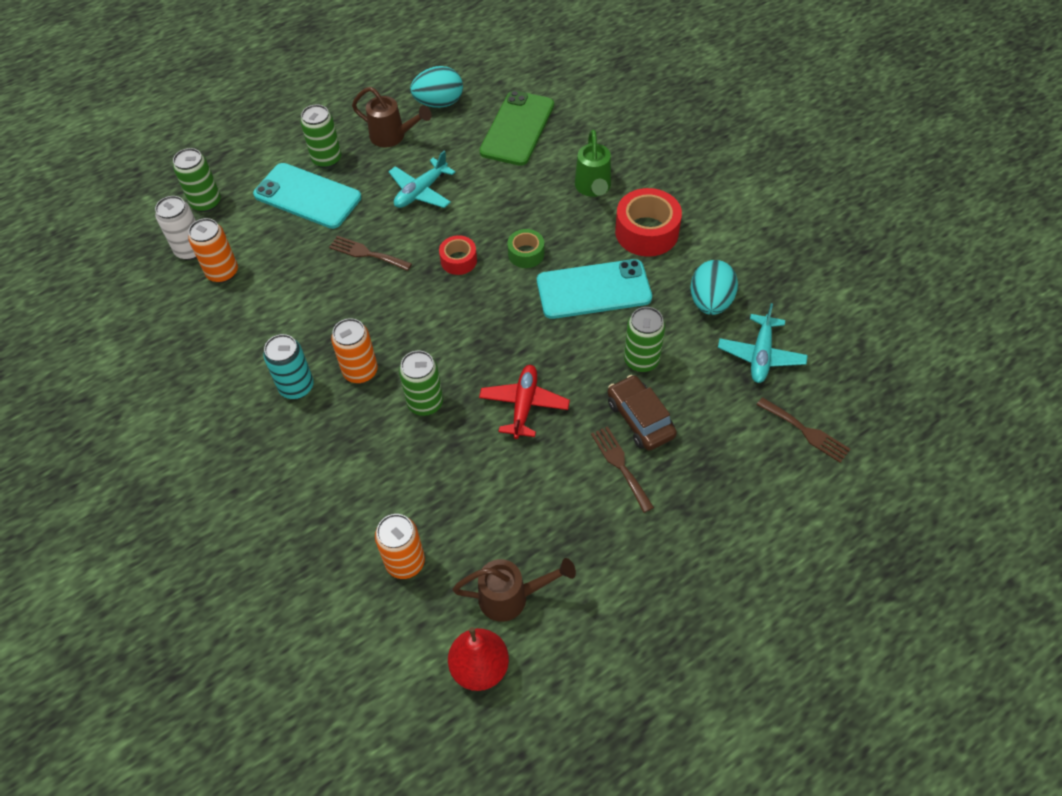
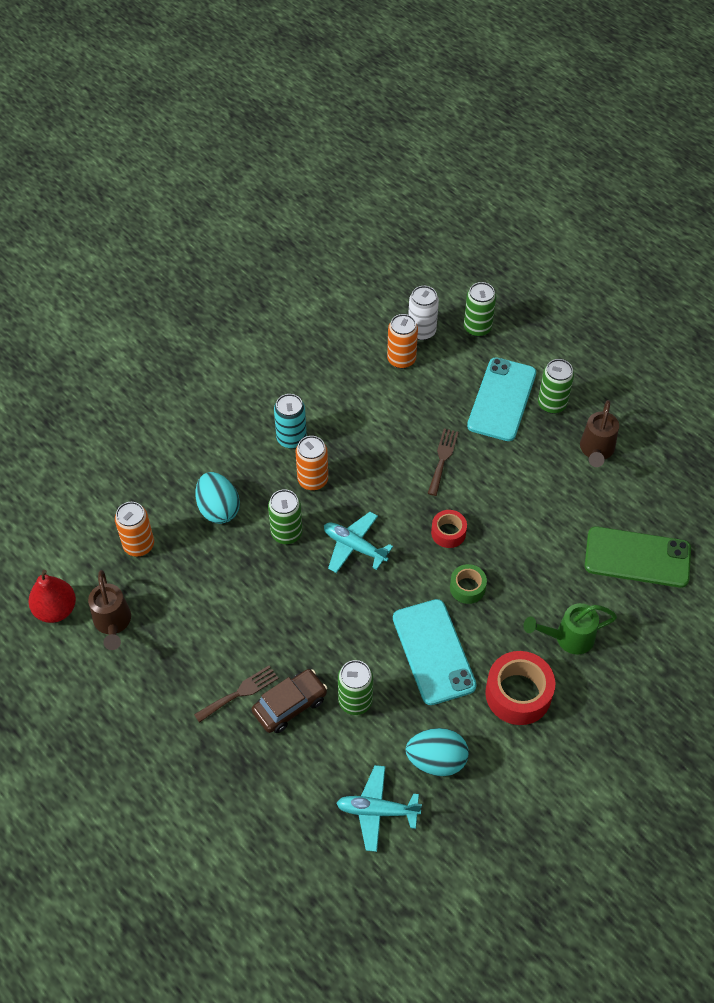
camera: 80 degrees right, 0 degrees up
turquoise plane [389,151,455,208] -> turquoise plane moved to [324,512,393,573]
turquoise egg [410,66,463,108] -> turquoise egg moved to [195,472,240,524]
red plane [479,365,570,439] -> none
brown fork [757,397,850,463] -> none

